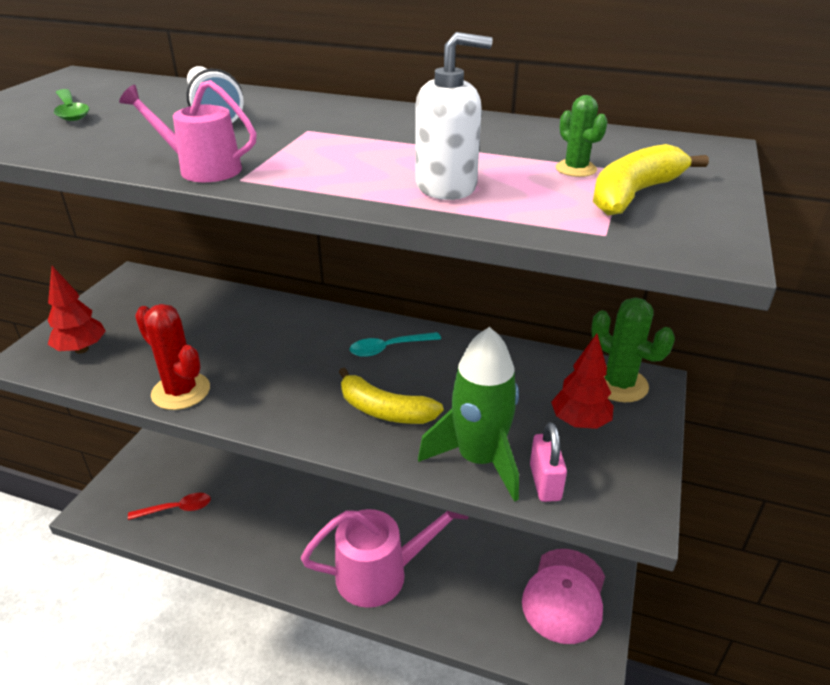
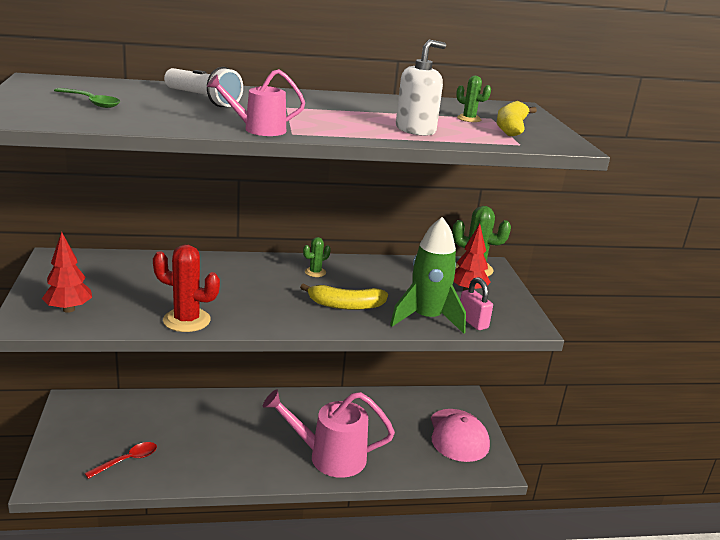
camera: 30 degrees left, 10 degrees down
pink watering can [301,509,469,608] -> pink watering can turned 135 degrees counterclockwise [263,389,395,478]
turquoise spoon [349,332,441,357] -> green cactus [303,237,331,277]

